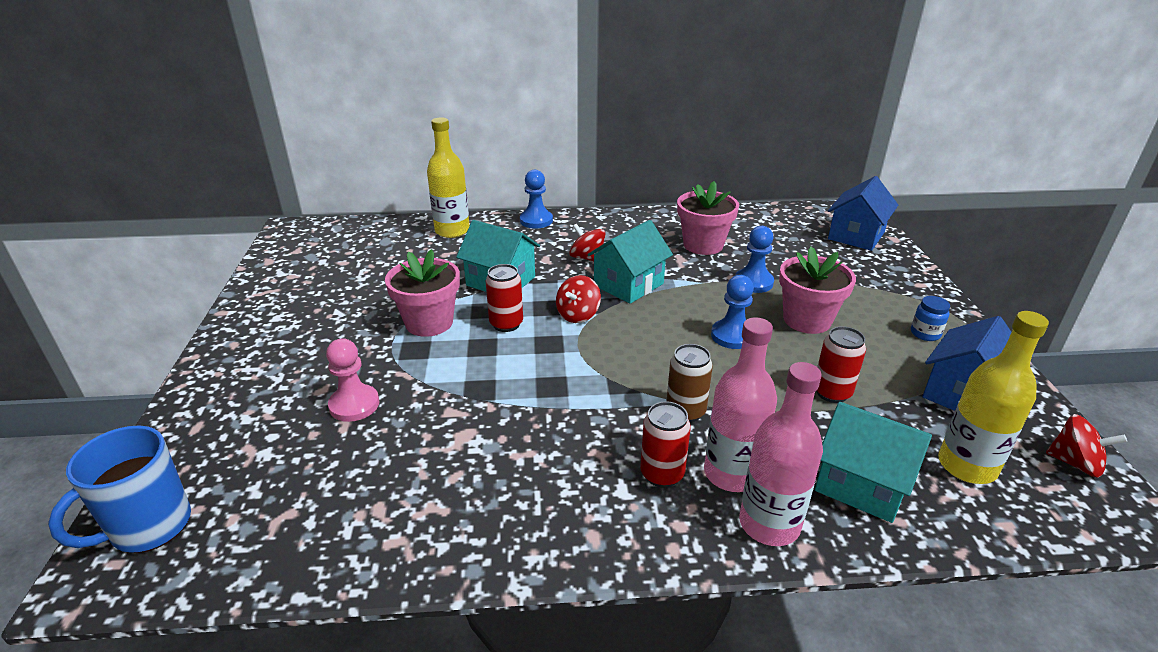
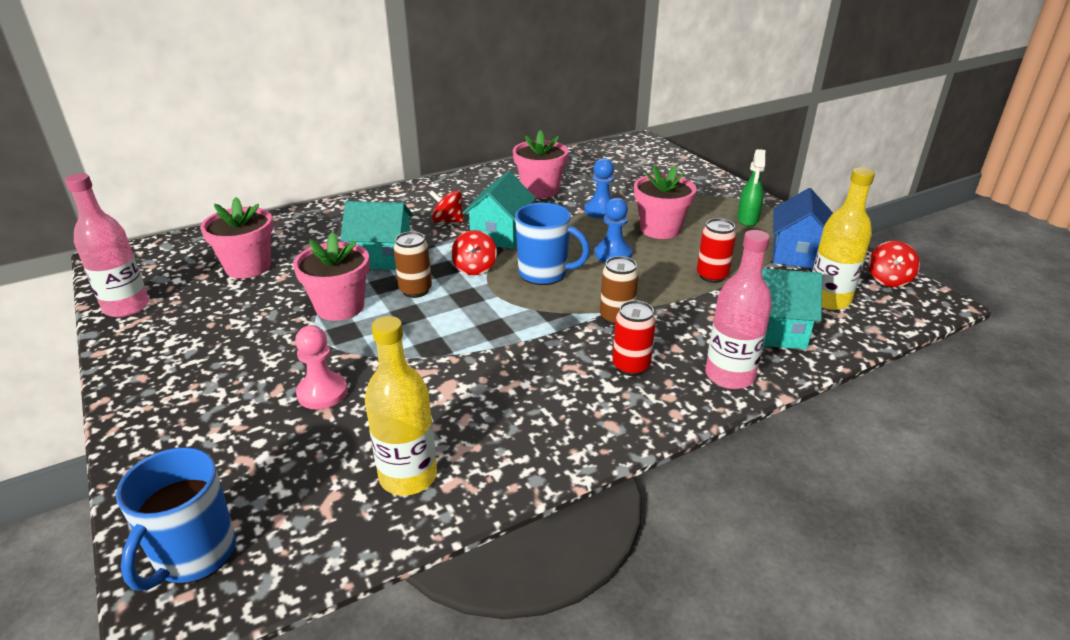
camera: 25 degrees left, 0 degrees up
yellow bottle [427,117,470,238] -> yellow bottle moved to [365,316,437,496]
red can [486,264,523,332] -> brown can [394,231,432,298]
blue pawn [520,170,553,229] -> none
pink bottle [704,317,777,492] -> pink bottle moved to [65,173,149,317]
blue house [828,176,898,251] -> none
blue jar [911,296,950,341] -> green spray bottle [737,149,766,226]
red spinning top [1046,414,1127,478] -> red spinning top turned 105 degrees clockwise [869,241,920,287]
none -> pink flower pot [200,197,273,278]
none -> blue mug [515,203,590,285]

